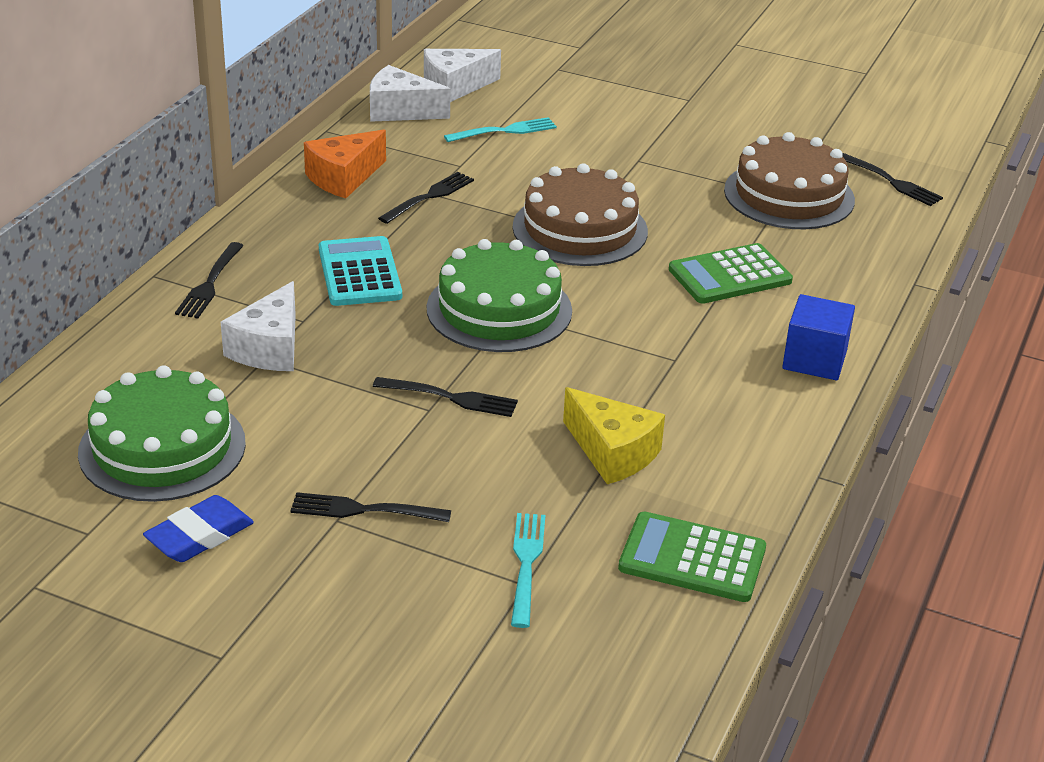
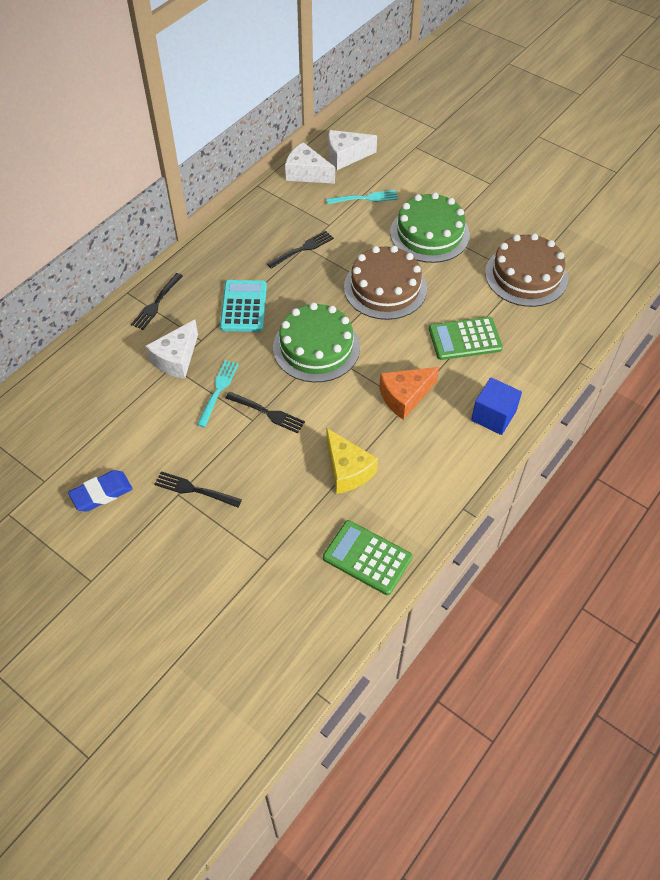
camera: 15 degrees right, 20 degrees up
green cake [78,365,246,502] -> green cake moved to [390,192,470,263]
orange cheese [304,130,386,198] -> orange cheese moved to [379,367,439,420]
turquoise fork [511,513,546,628] -> turquoise fork moved to [197,360,239,427]
black fork [843,153,943,206] -> none

